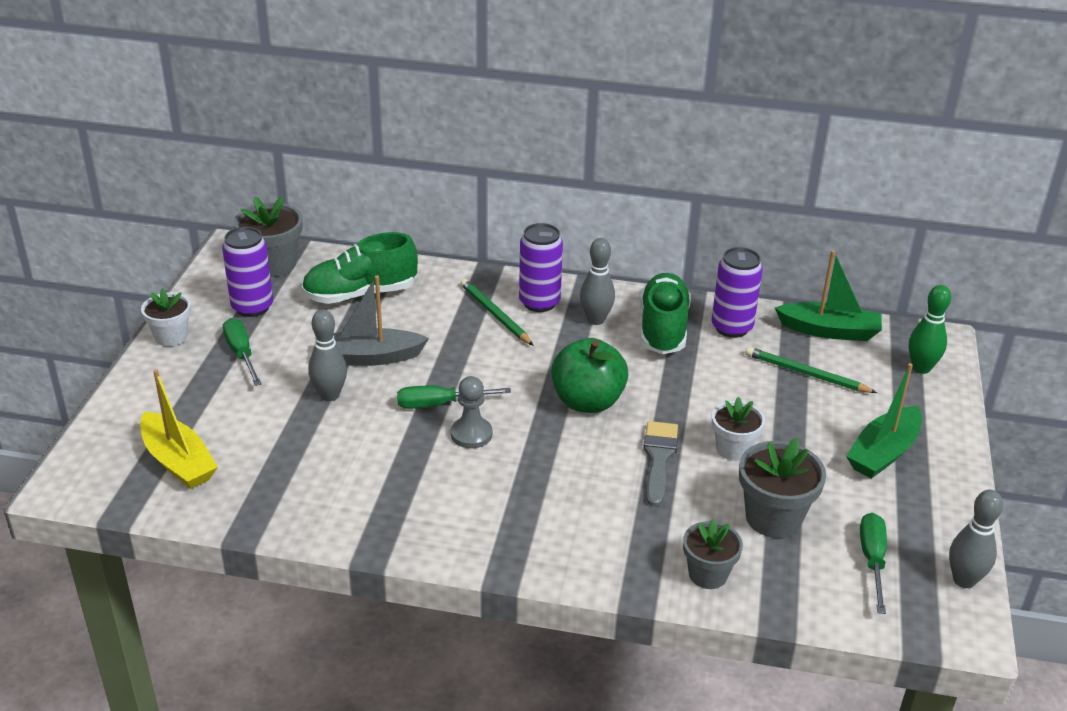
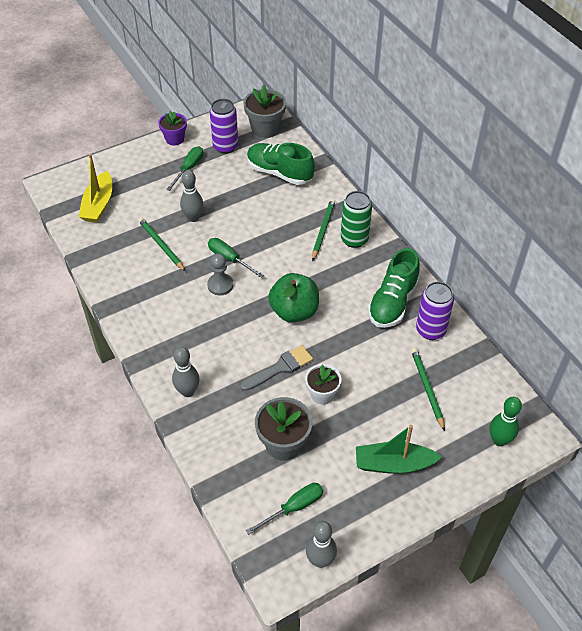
camera: 50 degrees right, 15 degrees up
white flower pot [141,288,191,346] -> purple flower pot [158,111,187,145]
grey boat [333,275,429,366] -> none
purple can [519,223,563,312] -> green can [341,191,372,248]
grey bowling pin [580,238,615,325] -> grey bowling pin moved to [172,347,200,397]
green shoe [640,273,691,354] -> green shoe turned 150 degrees clockwise [368,248,420,328]
grey flower pot [683,519,743,589] -> none
green boat [775,250,882,341] -> none
none -> green pencil [138,217,186,272]

